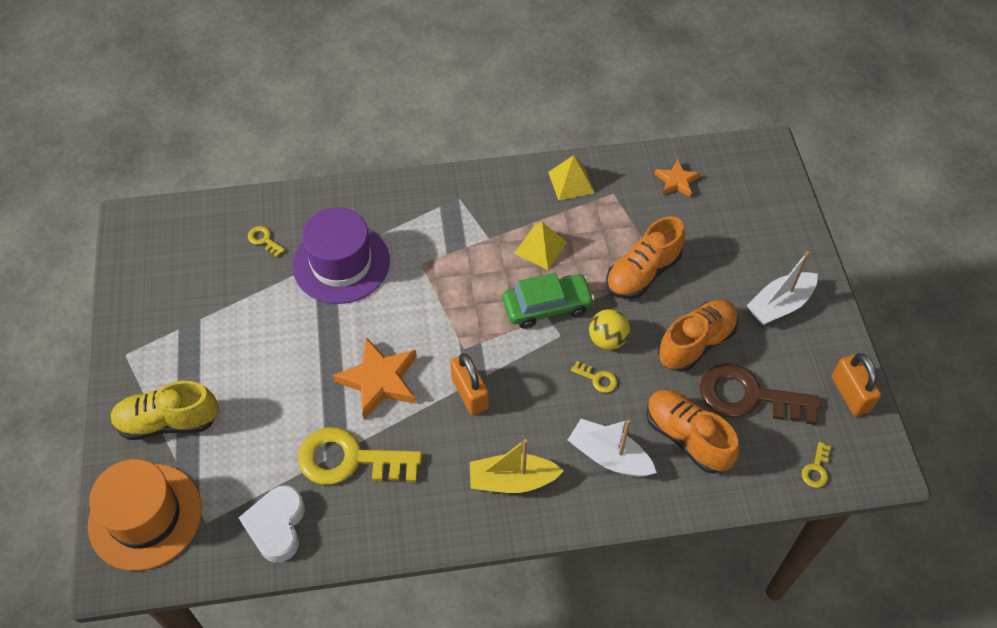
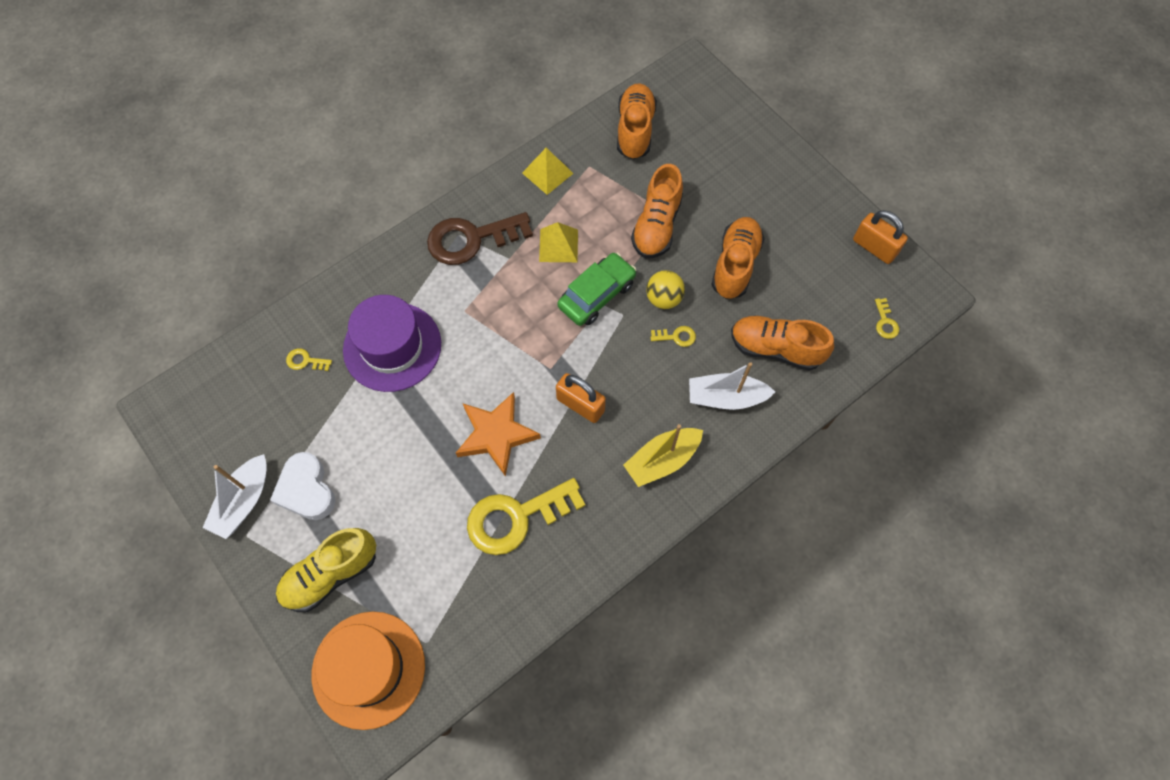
camera: 30 degrees left, 10 degrees up
white heart [239,485,305,563] -> white heart moved to [270,452,335,520]
orange star [655,160,700,197] -> orange shoe [617,83,657,160]
brown key [700,363,821,425] -> brown key moved to [427,212,533,265]
white boat [746,251,818,325] -> white boat moved to [203,454,267,539]

